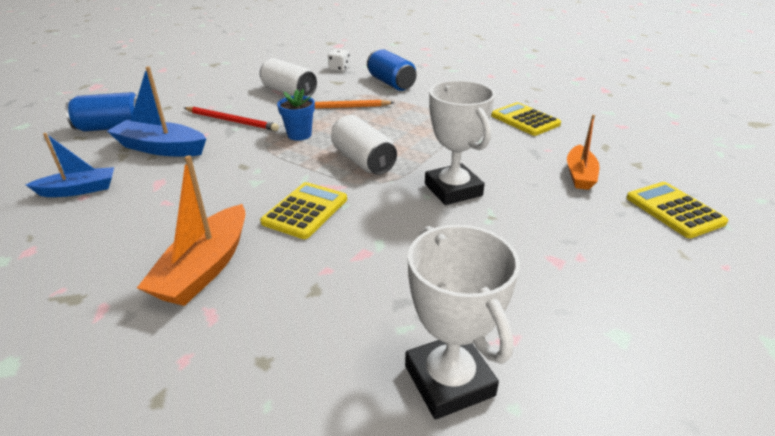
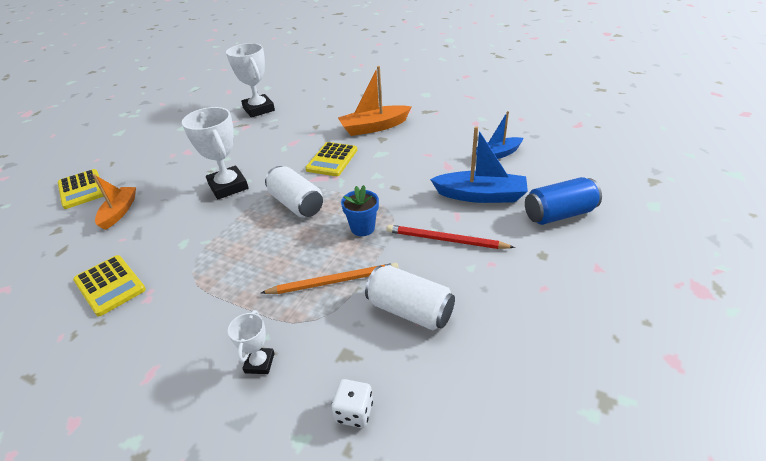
camera: 175 degrees right, 5 degrees up
orange boat [137,155,245,306] -> orange boat turned 120 degrees counterclockwise [338,66,412,136]
blue can [367,49,417,91] -> white trophy [228,310,275,374]

